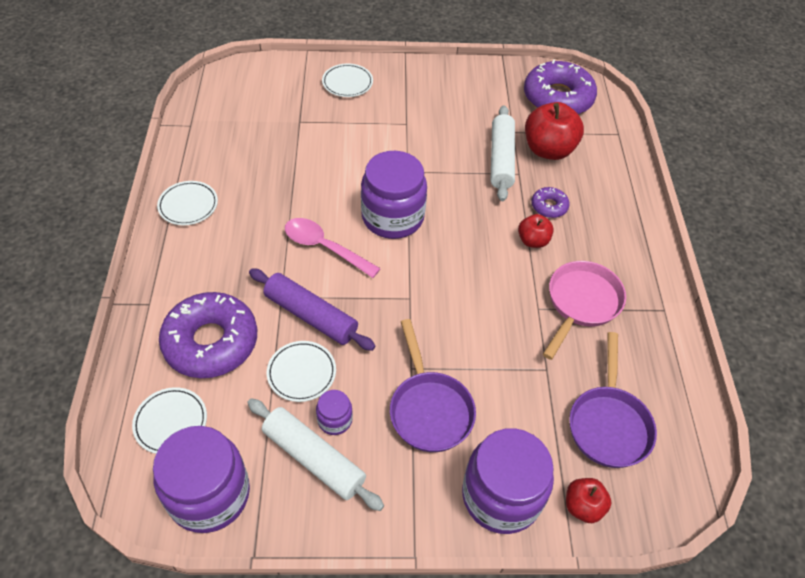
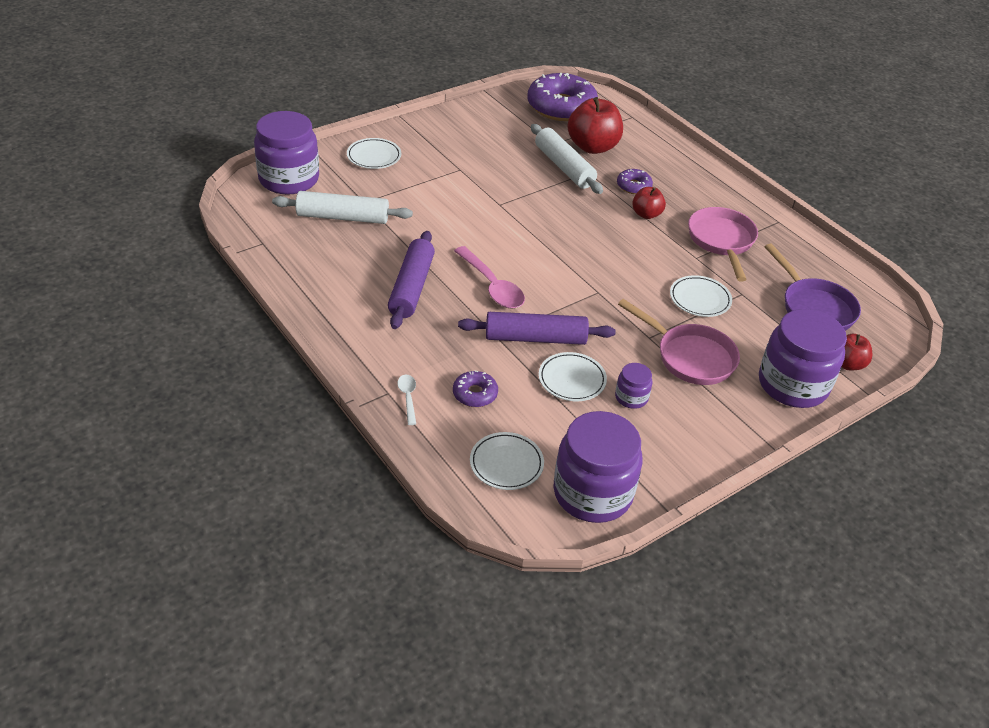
camera: 35 degrees left, 10 degrees down
white plate [157,181,218,225] -> white plate moved to [670,275,732,317]
purple donut [159,292,257,378] -> purple donut [453,371,498,407], size x0.46
white rolling pin [247,398,384,511] -> white rolling pin moved to [272,191,413,224]
pink spoon [285,218,381,278] -> pink spoon turned 120 degrees counterclockwise [454,246,525,309]
purple jar [361,151,427,239] -> purple jar moved to [254,111,319,195]
purple pan [390,319,476,452] -> pink pan [618,299,740,385]
none -> purple rolling pin [388,231,435,329]
none -> white spoon [397,375,416,425]

